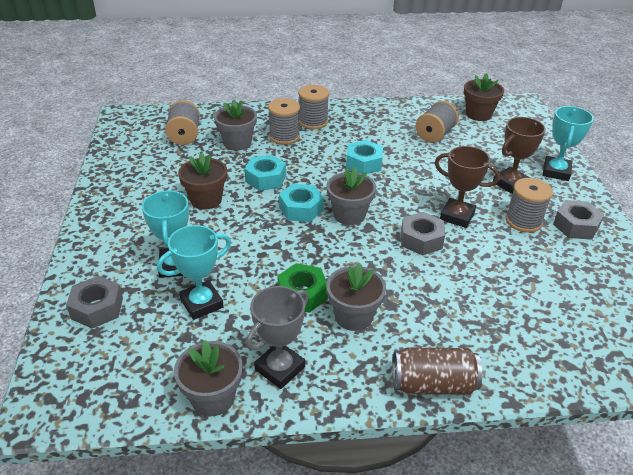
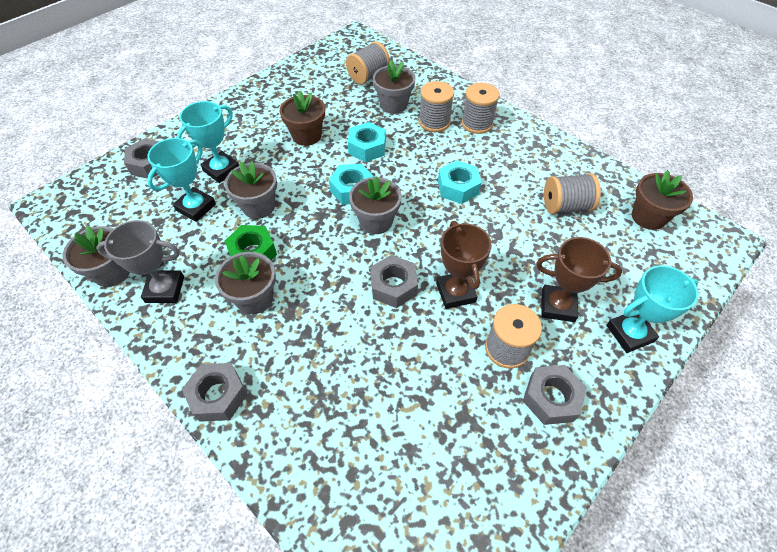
camera: 50 degrees right, 15 degrees up
turquoise trophy [157,225,231,320] -> turquoise trophy turned 75 degrees counterclockwise [147,138,216,222]
brown can [392,348,482,395] -> grey nut [182,363,248,422]
none -> grey flower pot [224,161,277,219]

